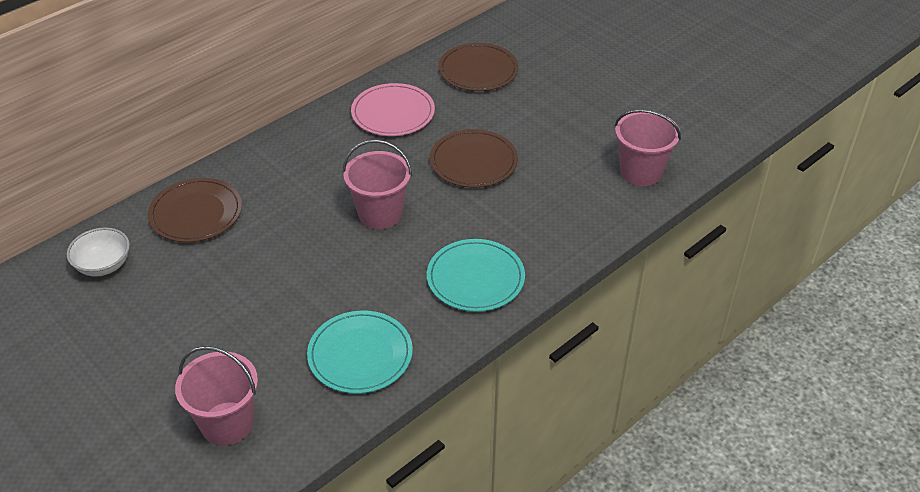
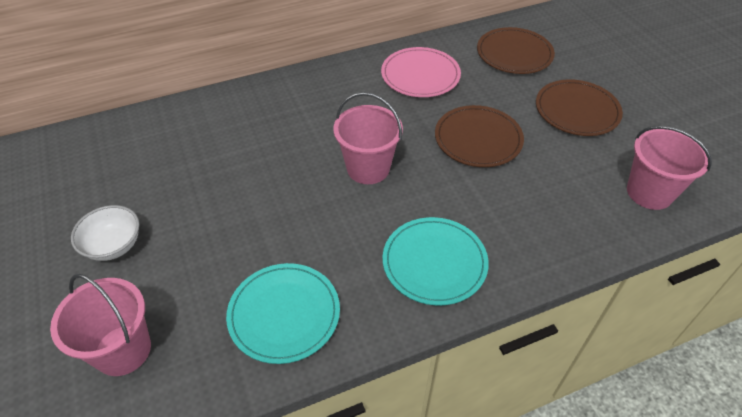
camera: 20 degrees right, 5 degrees up
white bowl [67,227,130,276] -> white bowl moved to [71,205,139,261]
brown plate [148,178,242,242] -> brown plate moved to [536,79,623,136]

